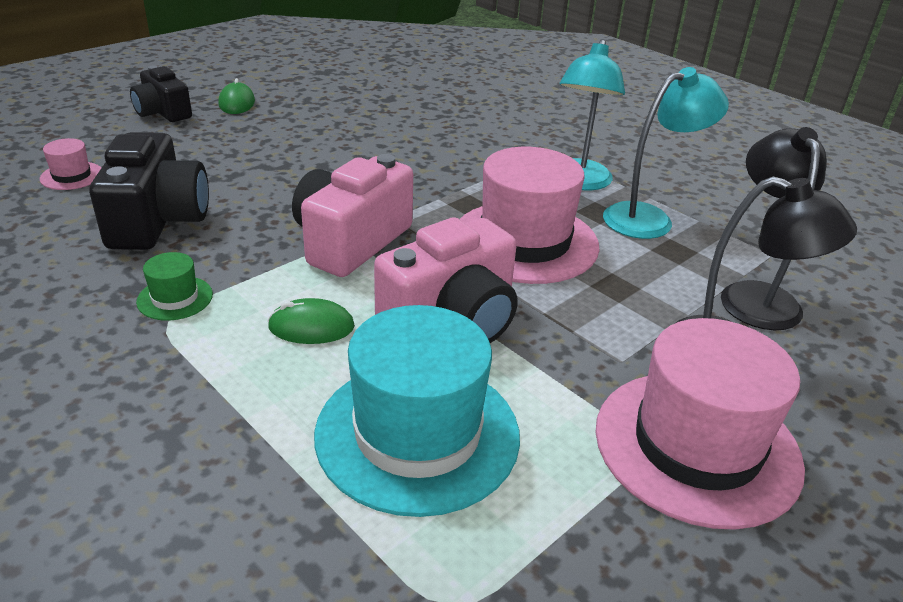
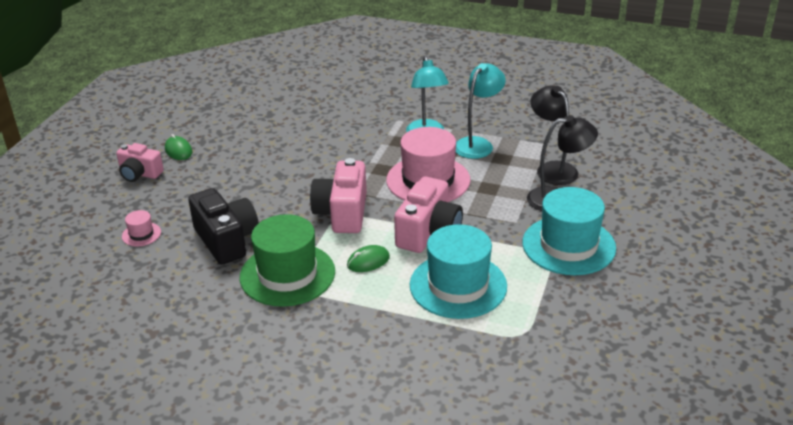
camera: 25 degrees left, 0 degrees up
black camera [130,66,192,122] -> pink camera [116,143,164,182]
green hat [136,252,213,321] -> green hat [240,214,335,307], size x2.33
pink hat [595,318,805,530] -> turquoise hat [522,187,616,275]

